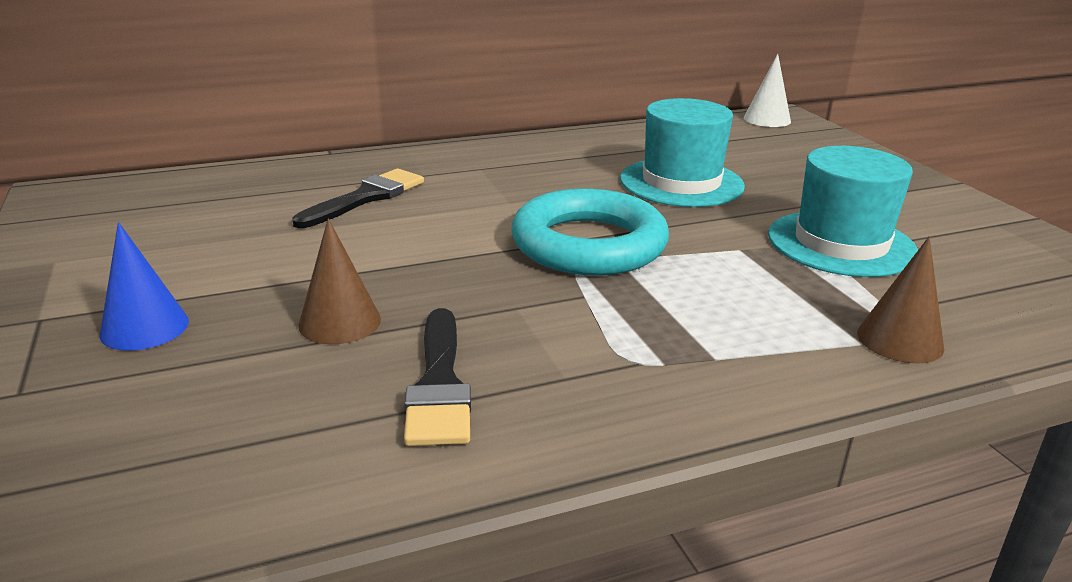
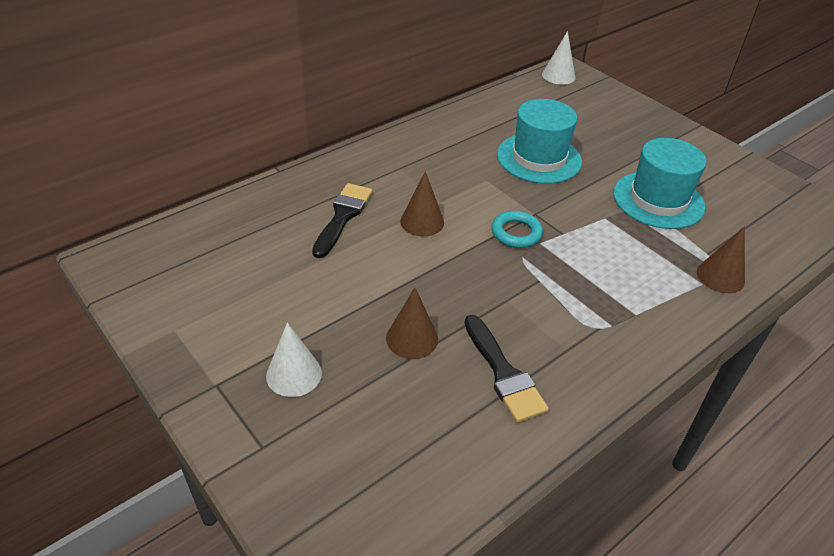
camera: 20 degrees left, 15 degrees up
blue cone [99,222,189,351] -> white cone [266,322,322,397]
turquoise ring [512,188,669,275] -> turquoise ring [491,211,543,248], size x0.50
none -> brown cone [400,171,444,236]

